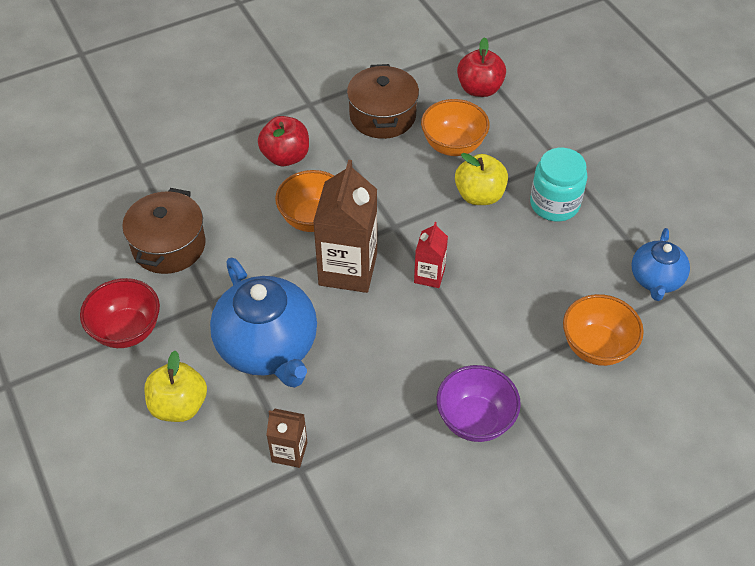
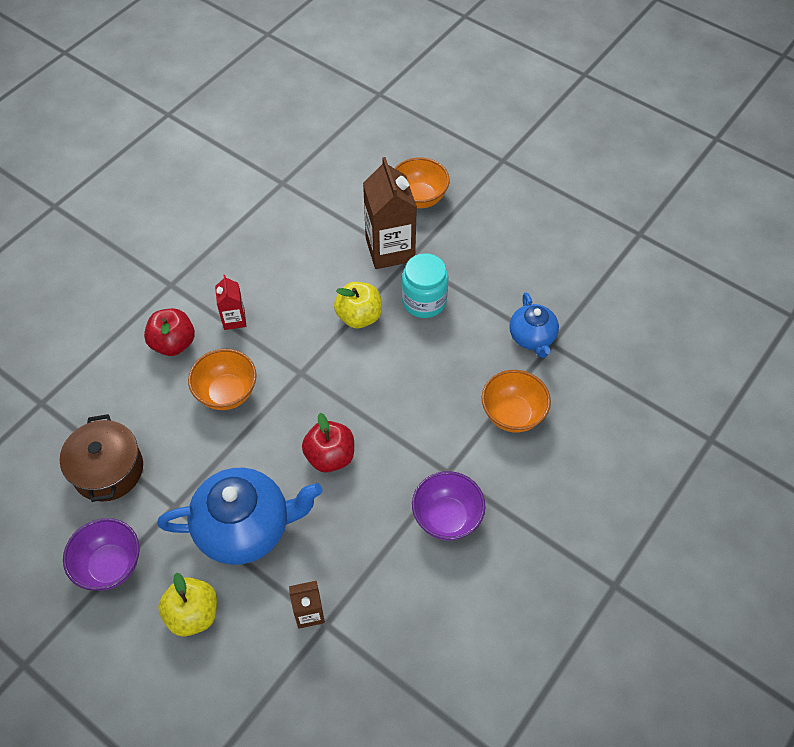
camera: 25 degrees left, 5 degrees up
red bowl [80,278,160,348] -> purple bowl [63,518,140,591]
blue teapot [210,258,317,388] -> blue teapot turned 45 degrees counterclockwise [157,468,323,565]
brown carton [313,160,377,293] -> brown carton moved to [363,157,417,269]
brown pot [347,64,419,139] -> none
red carton [414,222,448,288] -> red carton moved to [215,275,246,330]
orange bowl [421,99,490,156] -> orange bowl moved to [395,157,450,208]
red apple [457,37,506,97] -> red apple moved to [302,413,354,472]

